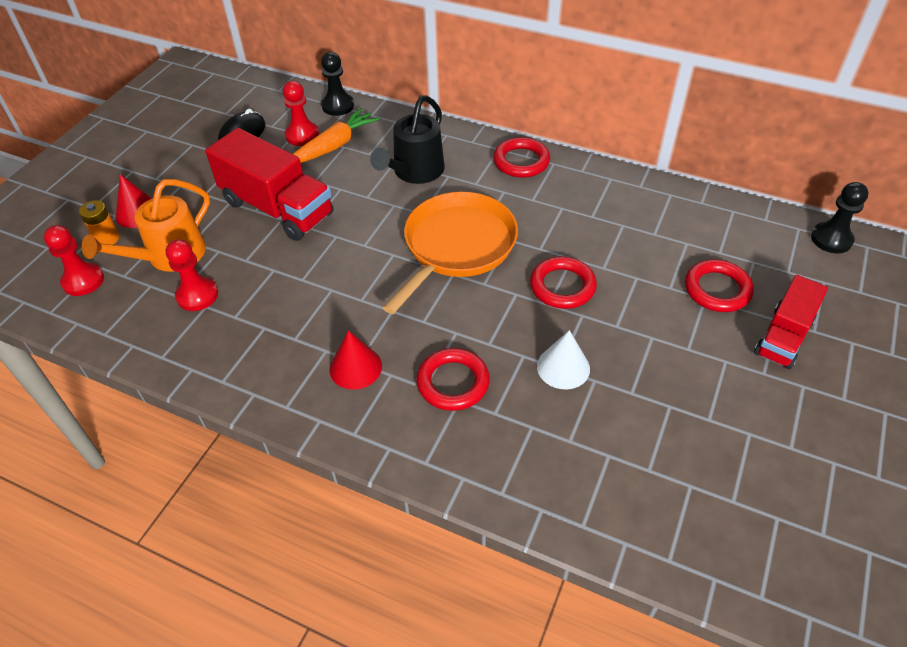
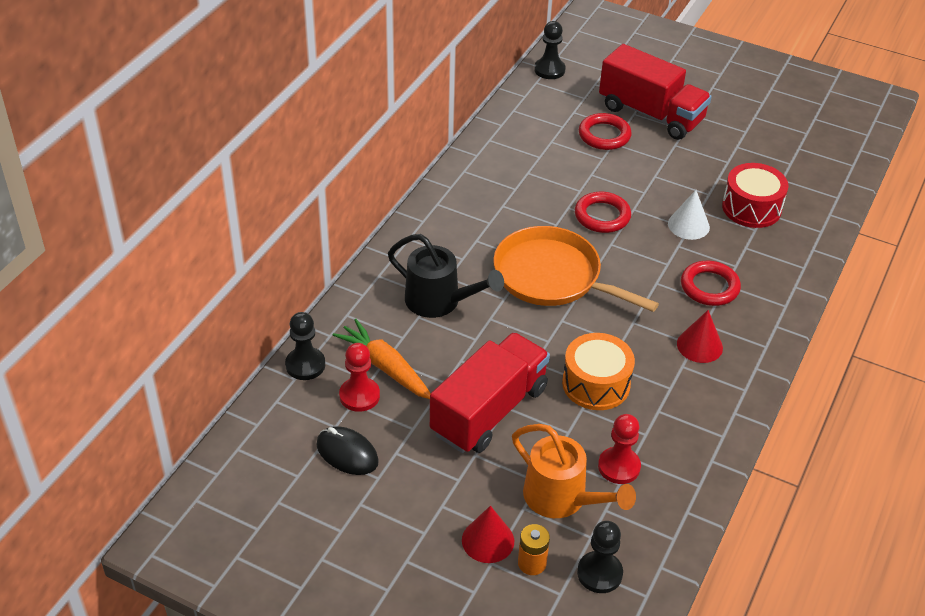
camera: 90 degrees left, 5 degrees down
red pawn [44,225,104,296] -> black pawn [577,521,623,593]
red ring [493,137,550,178] -> none
red truck [754,275,828,369] -> red truck [599,44,712,140], size x1.61
none -> orange drum [562,333,635,410]
none -> red drum [722,163,788,228]

